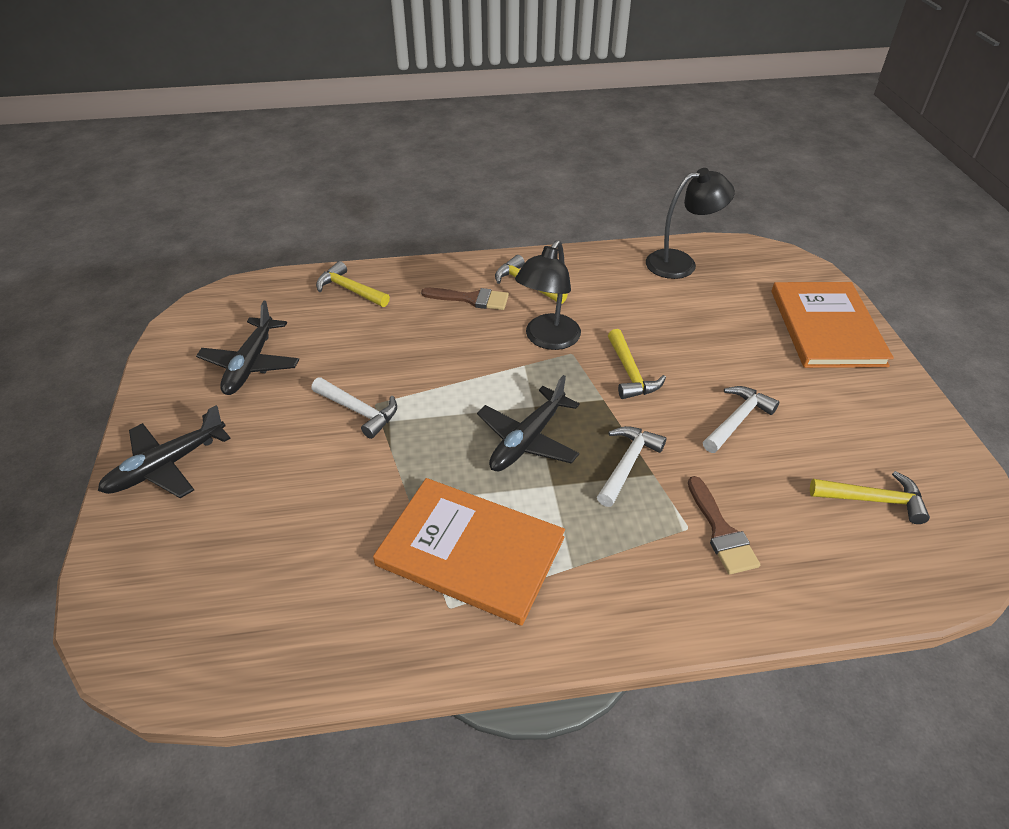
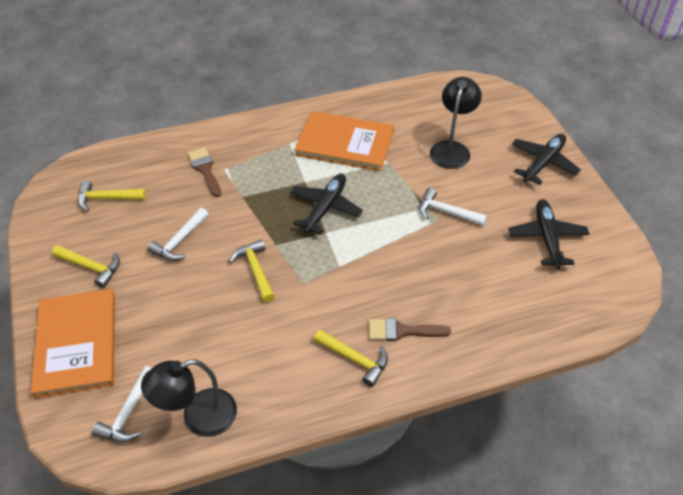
camera: 170 degrees right, 5 degrees up
yellow hammer [316,261,390,307] -> yellow hammer moved to [52,245,120,288]
black lamp [515,240,581,350] -> black lamp moved to [430,77,482,169]
white hammer [597,426,666,507] -> white hammer moved to [92,366,152,442]

